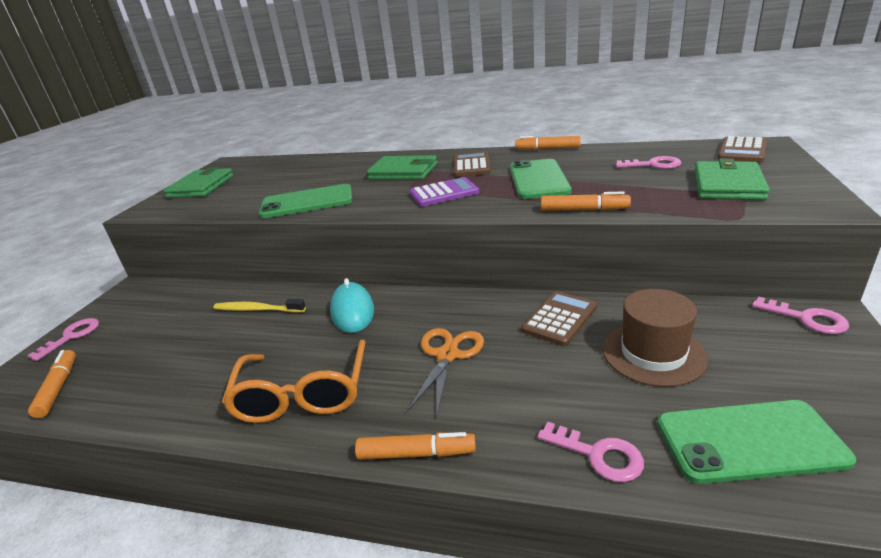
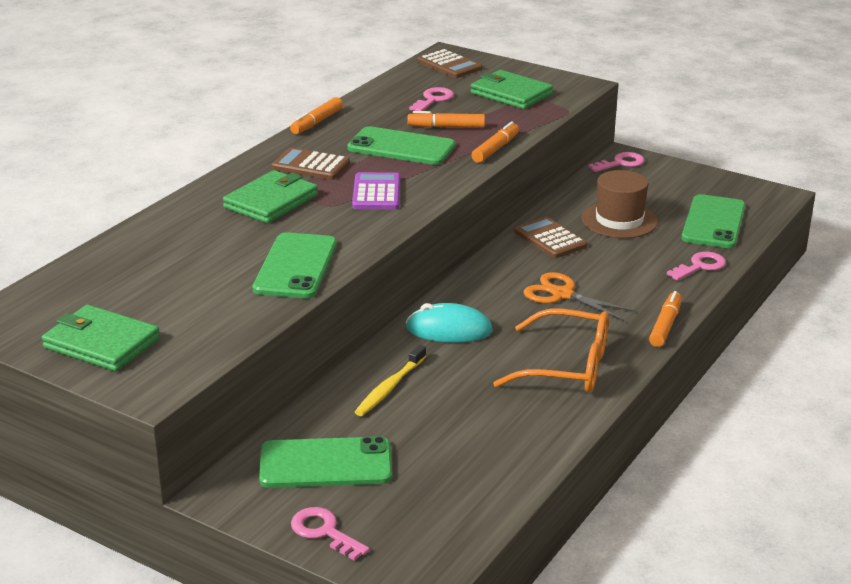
camera: 75 degrees left, 0 degrees up
orange marker [28,350,76,418] -> orange marker moved to [407,111,485,128]
none -> green phone [259,436,392,488]

